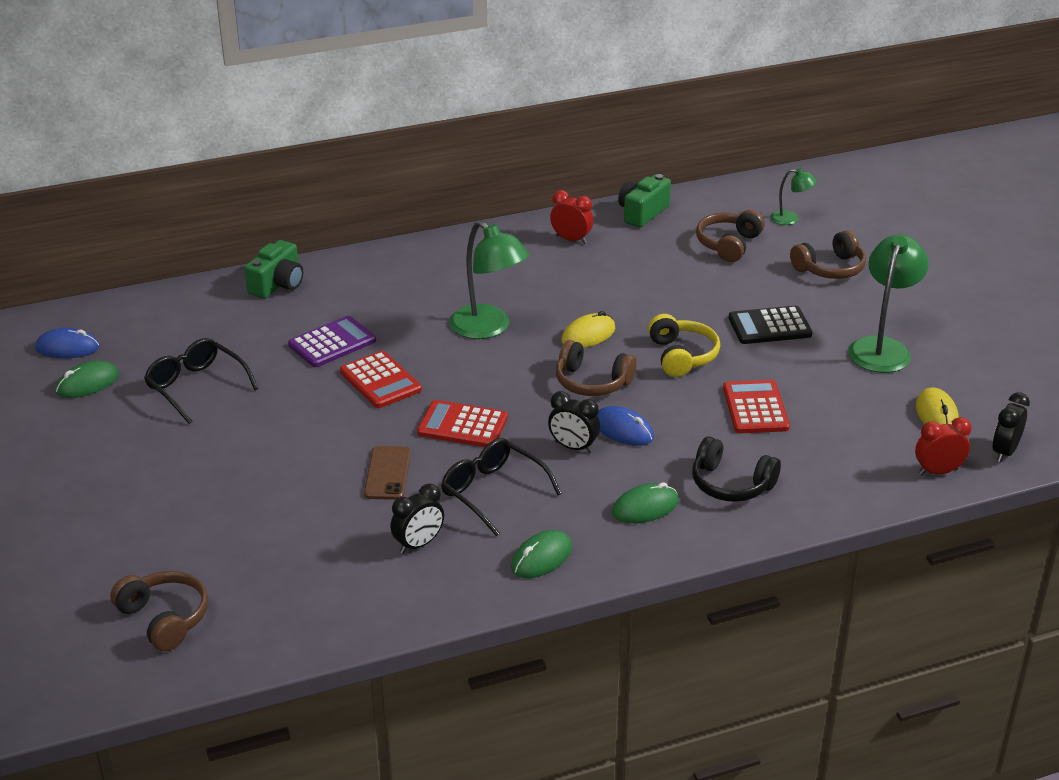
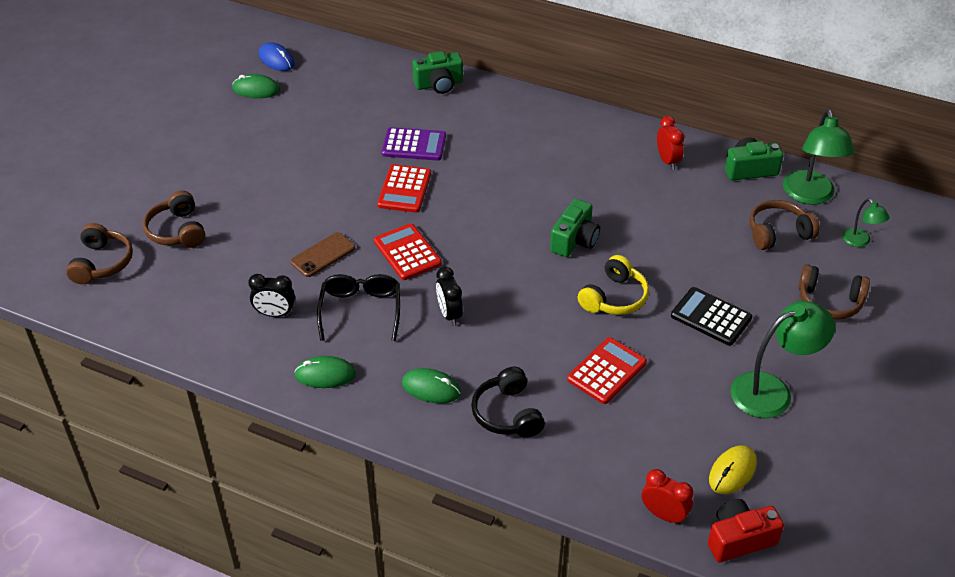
camera: 45 degrees right, 10 degrees up
black glasses [144,338,259,424] -> none
green lamp [449,221,529,339] -> green lamp moved to [783,109,854,205]
brown headphones [556,340,637,396] -> brown headphones moved to [143,191,206,248]
yellow mouse [561,311,616,348] -> green camera [550,199,600,257]
blue mouse [597,406,654,446] -> none
black clock [992,392,1030,462] -> red camera [707,499,784,562]

